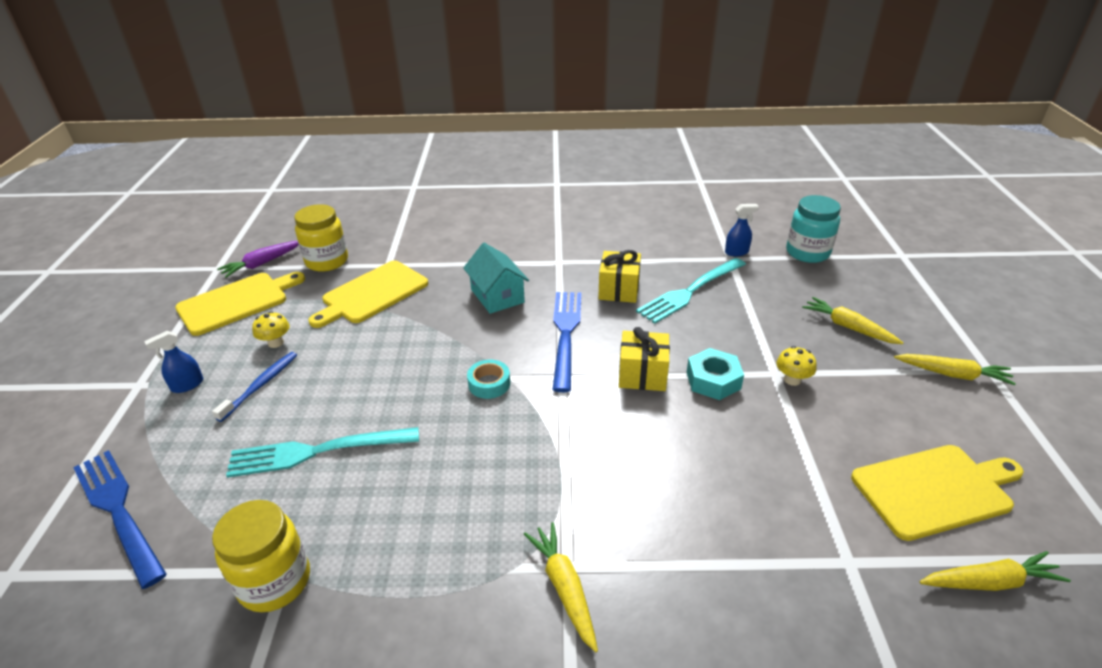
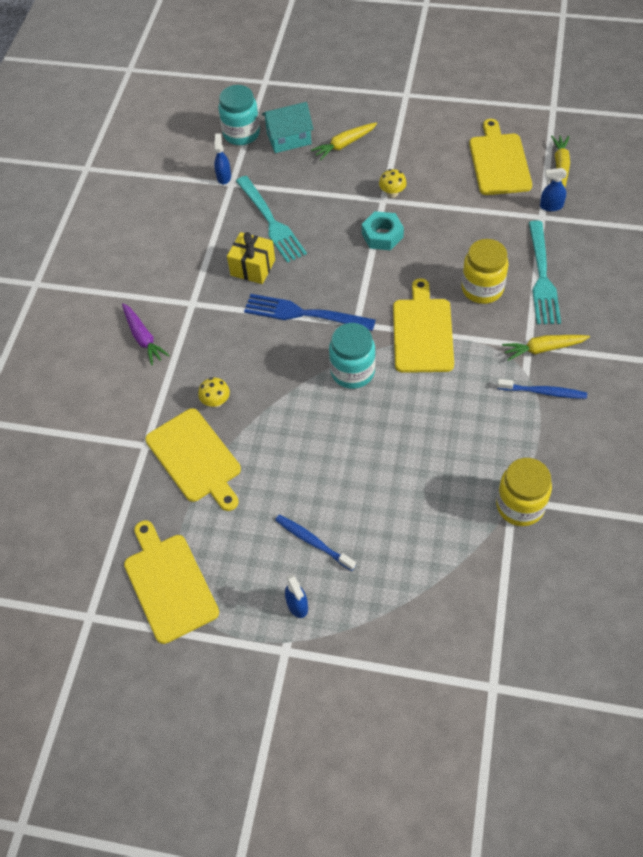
camera: 75 degrees left, 20 degrees up
blue fork [73,450,167,589] -> none
purple carrot [217,241,299,278] -> purple carrot moved to [122,303,170,365]
turquoise fork [226,427,419,478] -> turquoise fork moved to [529,220,561,324]
yellow mushroom [252,311,289,348] -> yellow mushroom moved to [198,377,230,408]
yellow jar [294,204,348,272] -> yellow jar moved to [461,239,509,304]
turquoise house [463,243,529,314] -> turquoise house moved to [262,102,314,153]
turquoise tape [467,360,510,399] -> turquoise jar [329,323,376,389]
yellow gift [619,327,670,391] -> none
yellow carrot [894,354,1016,385] -> none
none -> yellow cutting board [393,278,454,373]
none -> blue toothbrush [497,379,587,399]
none -> blue spray bottle [540,168,567,211]

